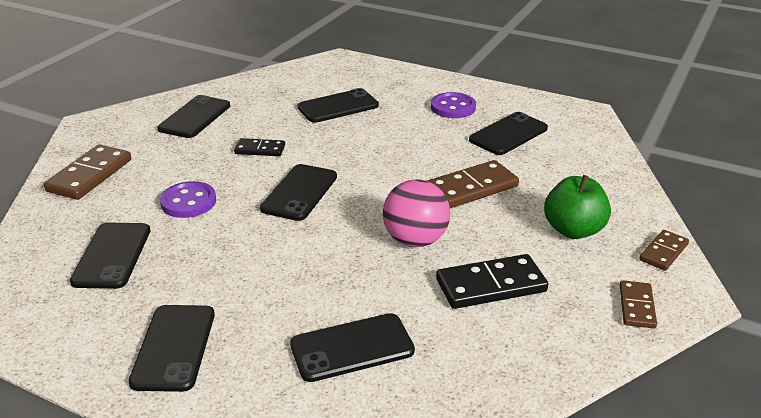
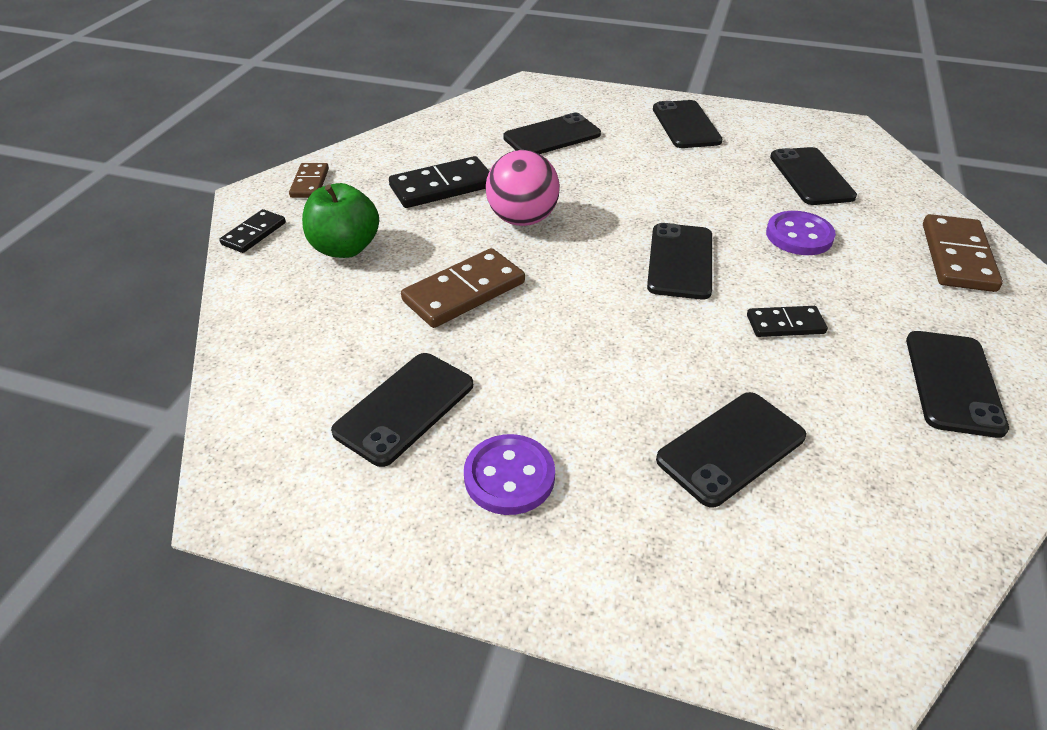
camera: 170 degrees right, 10 degrees up
brown domino [639,230,689,271] -> black domino [219,209,286,253]

